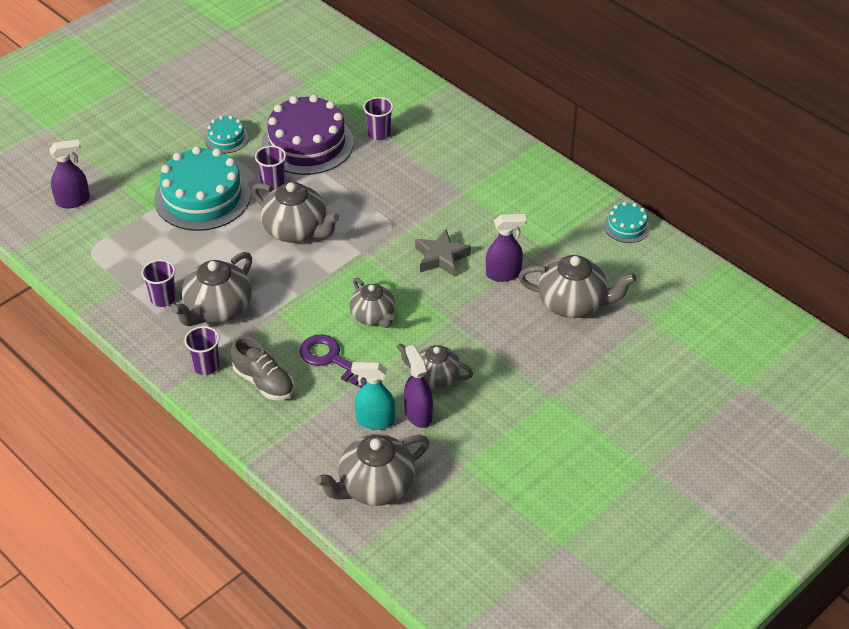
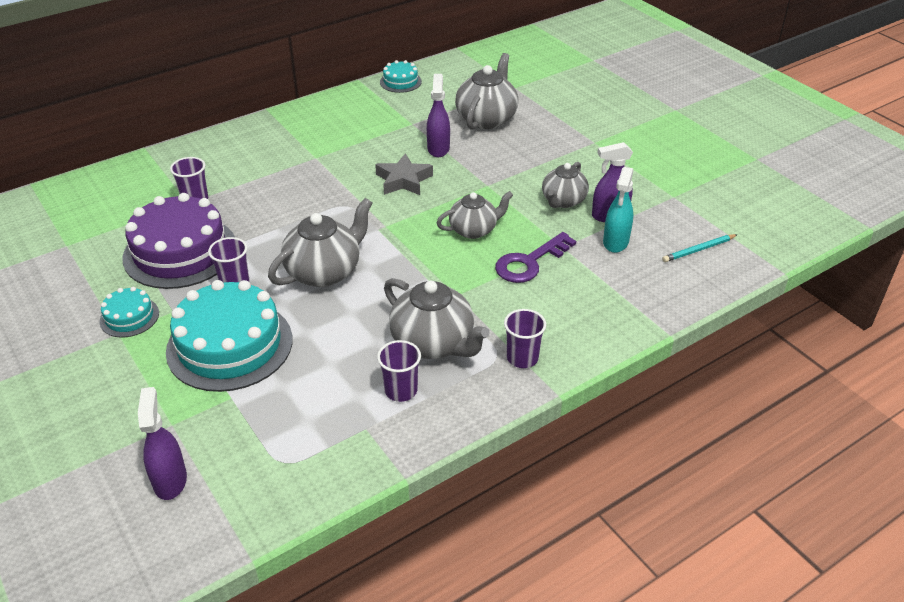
camera: 80 degrees left, 5 degrees down
grey shoe [231,336,294,400] -> none
grey teapot [315,434,429,506] -> turquoise pencil [662,234,738,262]

